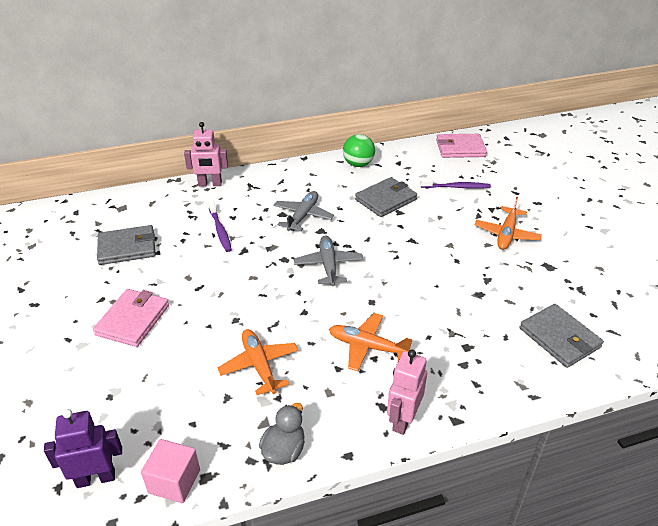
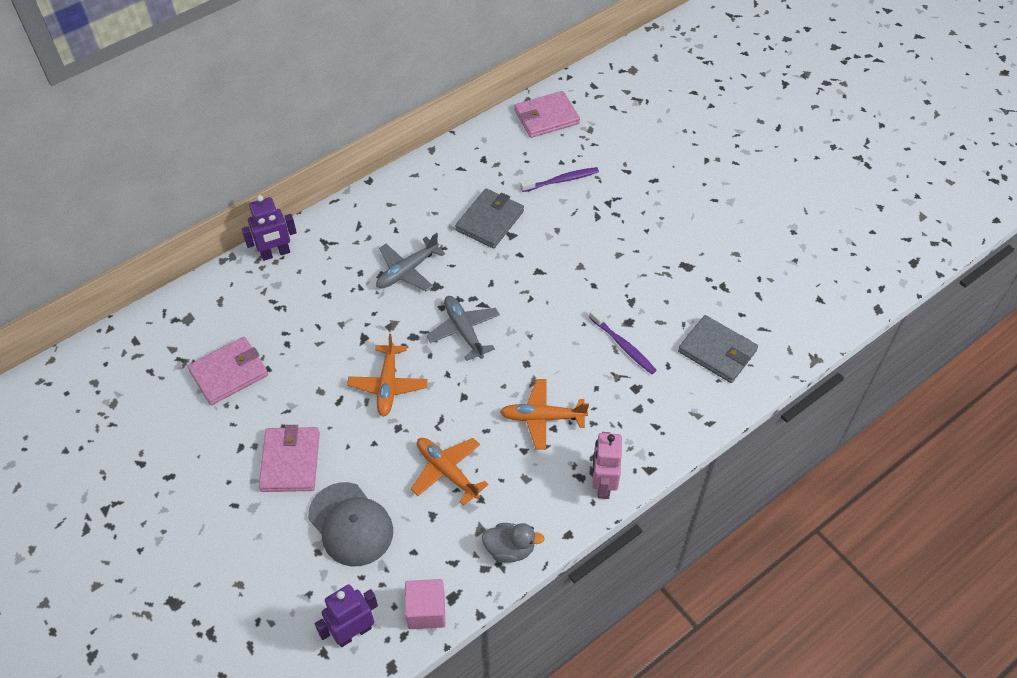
camera: 20 degrees left, 15 degrees up
grey wallet [97,225,156,265] -> pink wallet [187,337,268,405]
pink robot [184,122,228,187] -> purple robot [242,195,297,261]
purple toothbrush [208,202,232,252] -> purple toothbrush moved to [589,309,657,374]
grey duck [259,403,305,465] -> grey duck turned 90 degrees clockwise [482,523,545,563]
grey plane [273,191,334,231] -> grey plane turned 135 degrees counterclockwise [376,233,445,292]
green ball [343,134,375,167] -> none
orange plane [475,197,542,250] -> orange plane moved to [347,334,427,417]
none -> grey cap [308,482,393,566]

